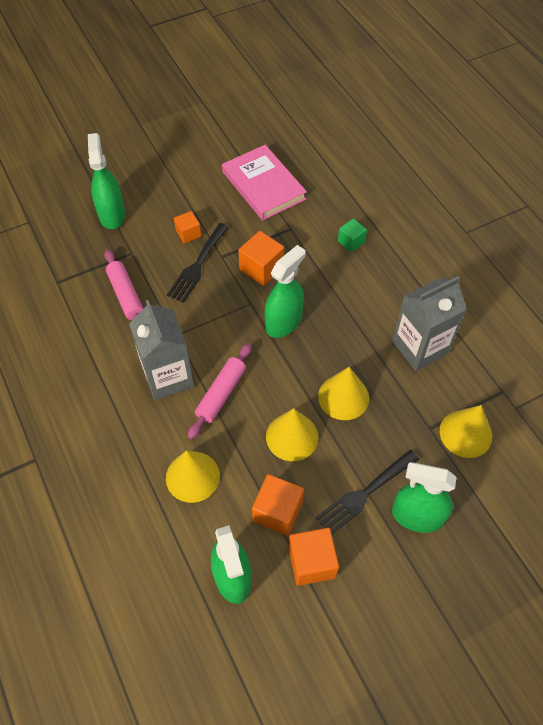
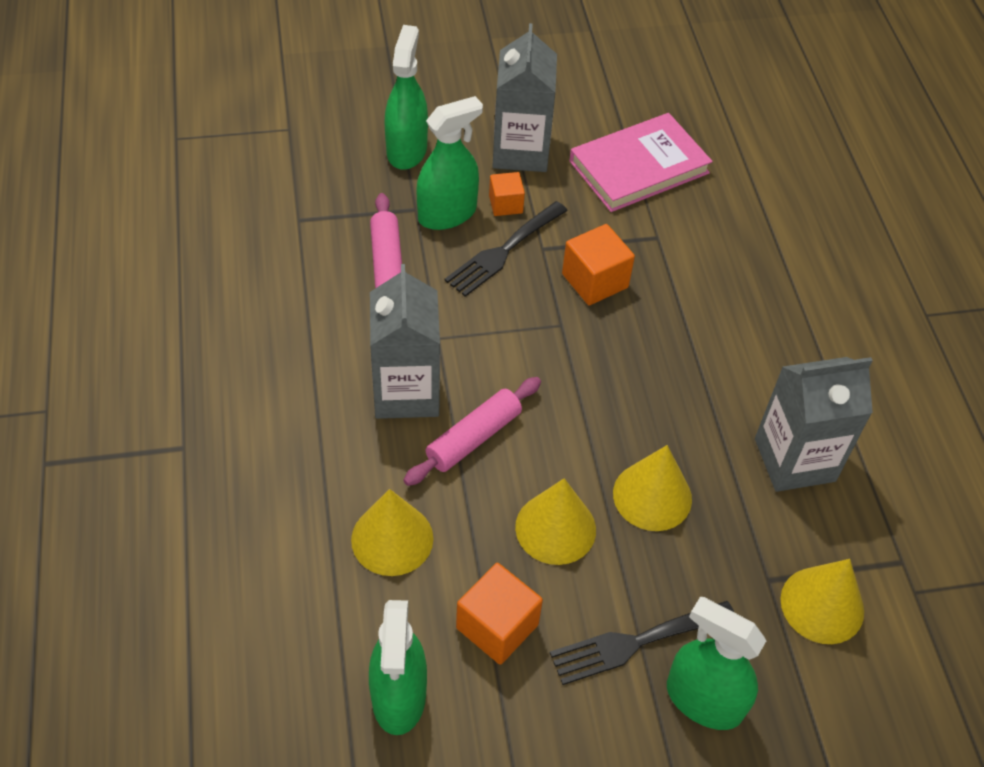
camera: 15 degrees right, 5 degrees down
pink book [222,145,307,221] -> pink book turned 75 degrees clockwise [570,113,713,212]
green spray bottle [265,245,306,338] -> green spray bottle moved to [416,96,483,230]
orange cube [289,528,339,586] -> none
green cube [338,219,367,252] -> none
none -> grey carton [492,23,557,172]

